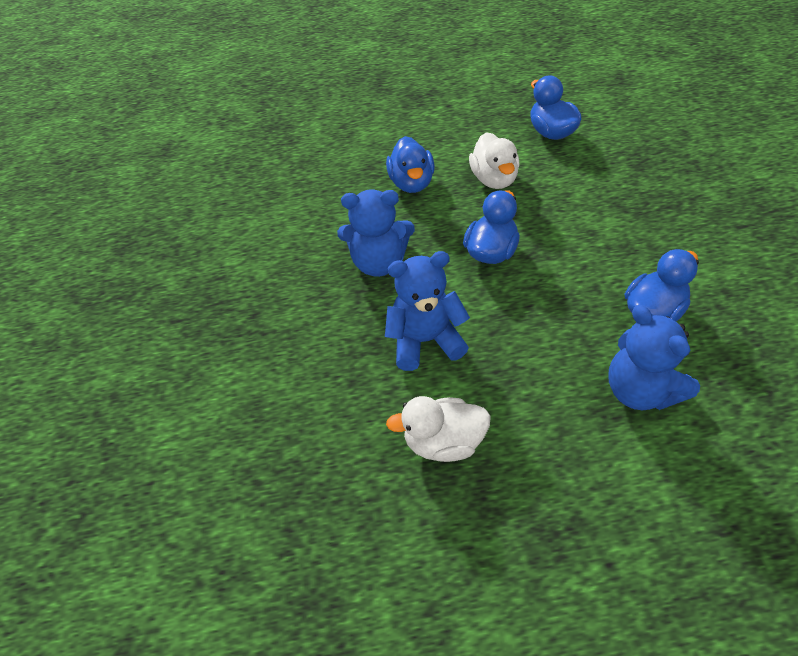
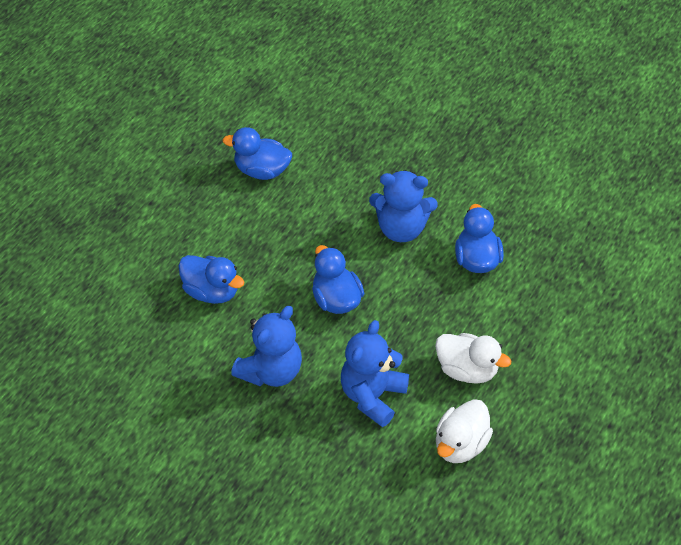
camera: 55 degrees left, 0 degrees up
white duck [469,132,520,189] -> white duck moved to [435,333,511,384]
blue teddy bear [608,305,700,410] -> blue teddy bear moved to [369,170,438,242]

